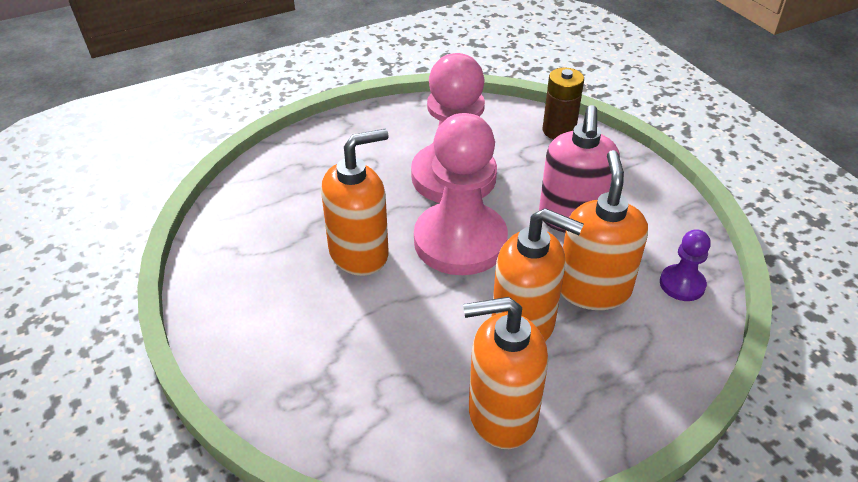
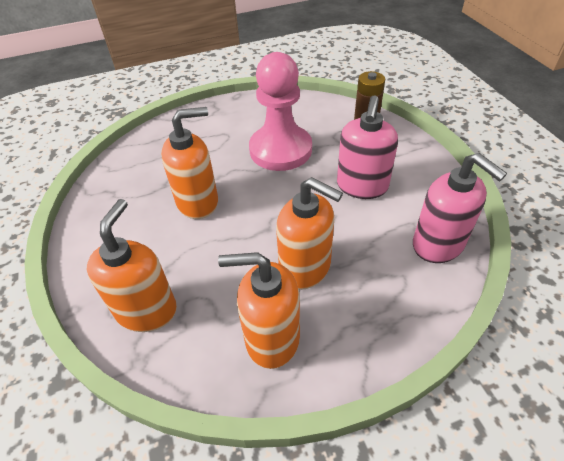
camera: 10 degrees right, 5 degrees up
pink pawn [414,113,508,275] -> none
orange soap dispenser [561,150,648,310] -> orange soap dispenser moved to [86,199,177,332]
purple pawn [660,229,711,301] -> pink soap dispenser [413,153,507,263]

